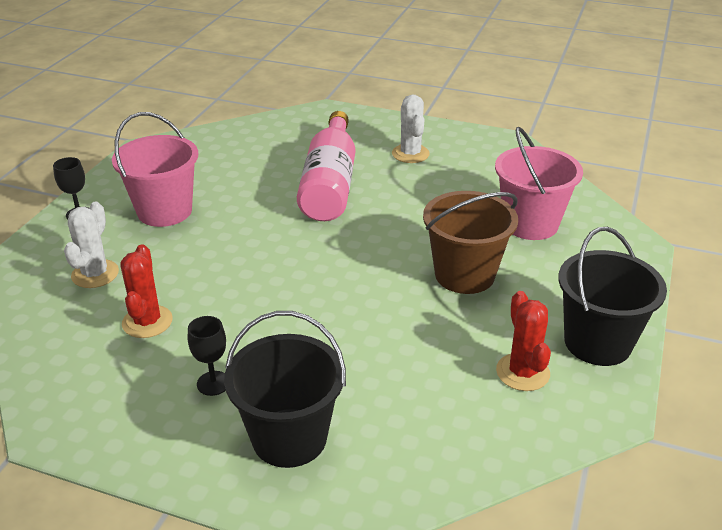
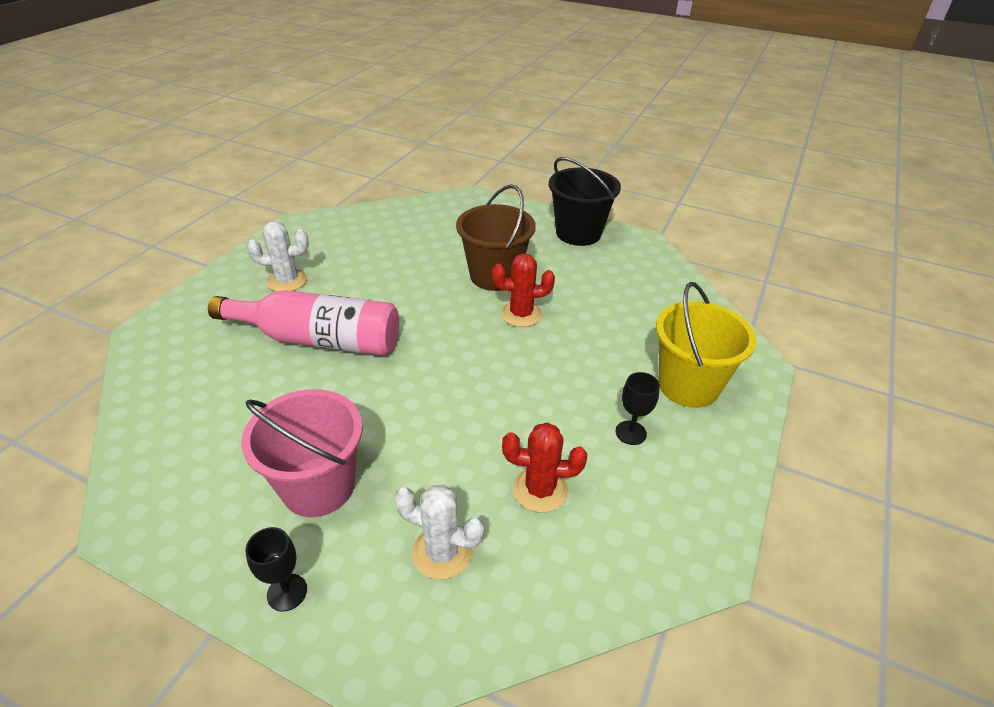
camera: 85 degrees left, 5 degrees up
black bucket [224,311,346,468] -> yellow bucket [656,282,757,408]
pink bucket [495,126,583,240] -> none
red cactus [496,291,551,391] -> red cactus moved to [492,253,555,327]

